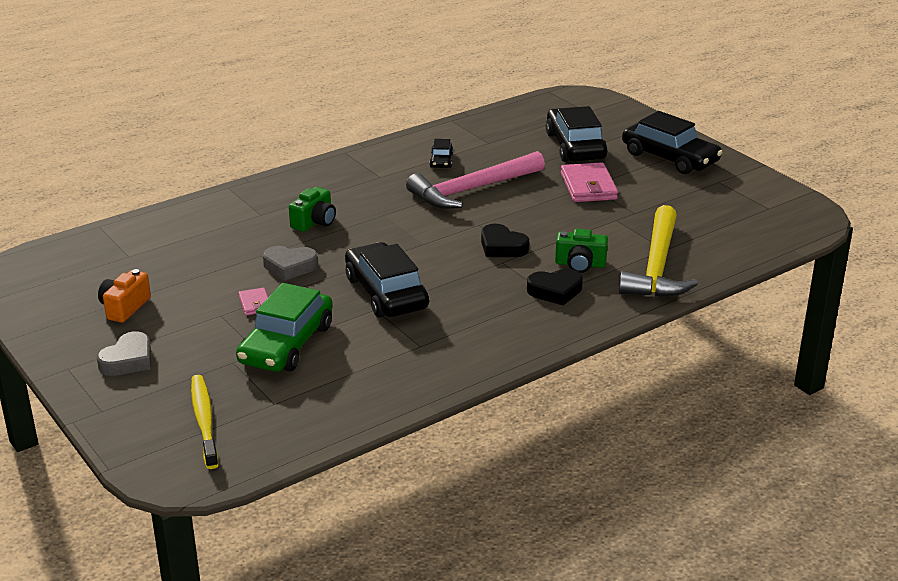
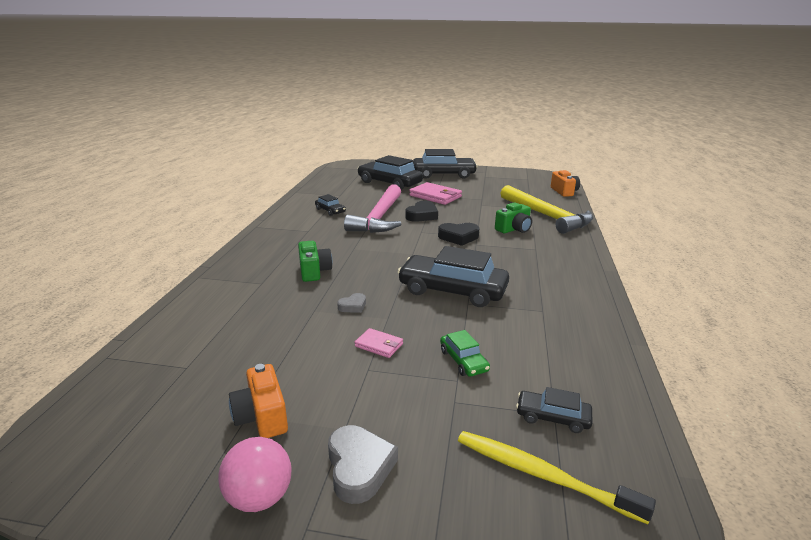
camera: 45 degrees left, 5 degrees down
green car [236,283,333,372] -> green car [440,330,490,377], size x0.47
grey heart [263,246,318,281] -> grey heart [337,293,366,313], size x0.57
black heart [527,269,583,305] -> black heart moved to [405,201,438,222]
none -> pink ball [218,437,292,512]
none -> black car [516,387,592,433]
none -> orange camera [551,170,580,197]

